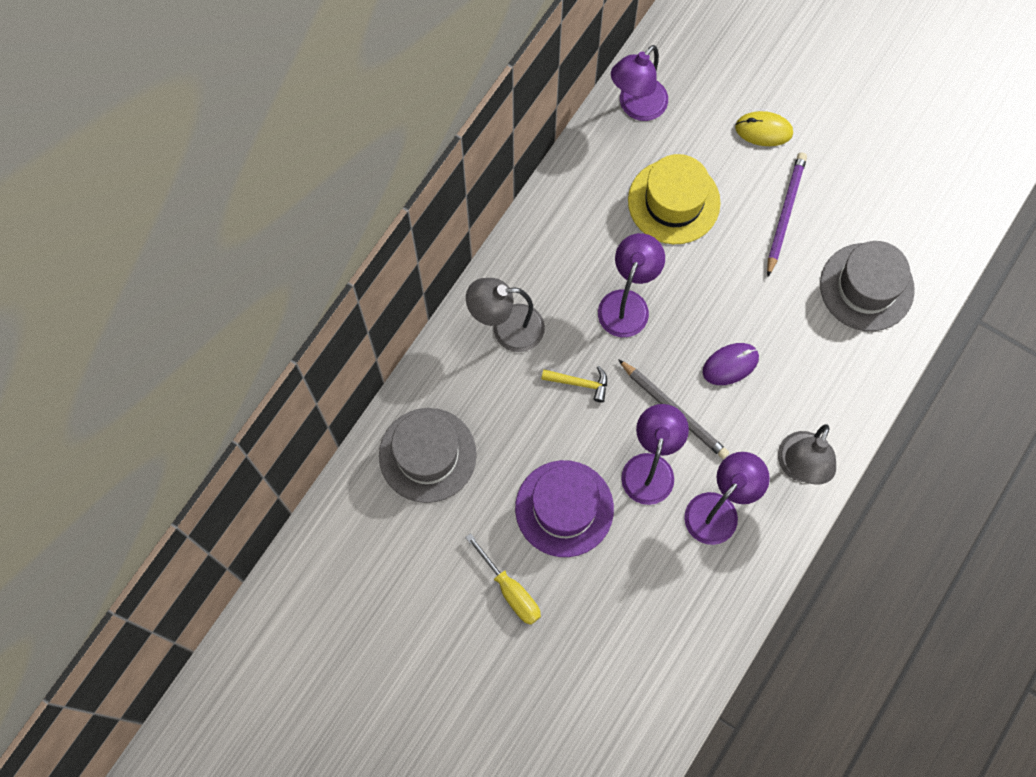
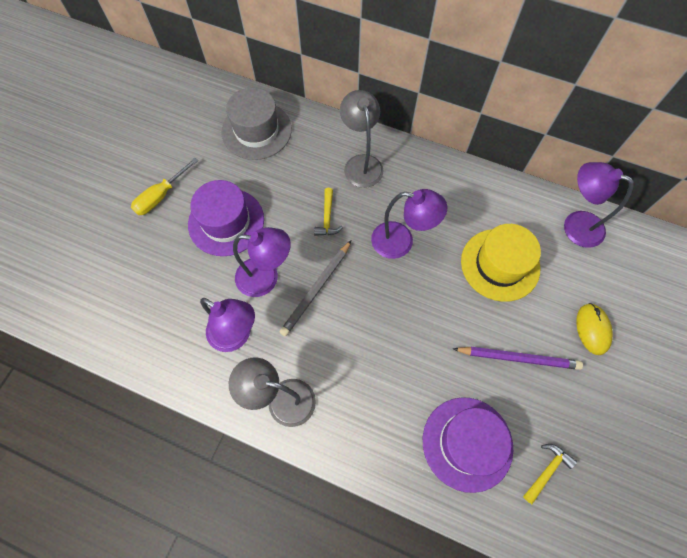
camera: 80 degrees right, 5 degrees down
purple mouse [703,343,759,385] -> none
grey hat [820,241,915,331] -> purple hat [423,397,513,493]
none -> yellow hammer [523,444,577,504]

